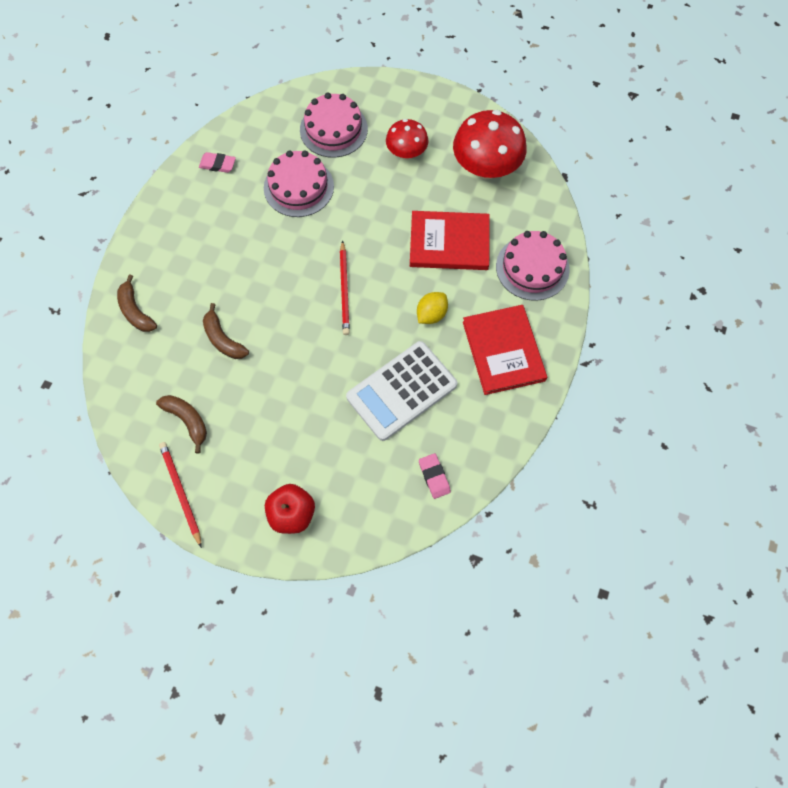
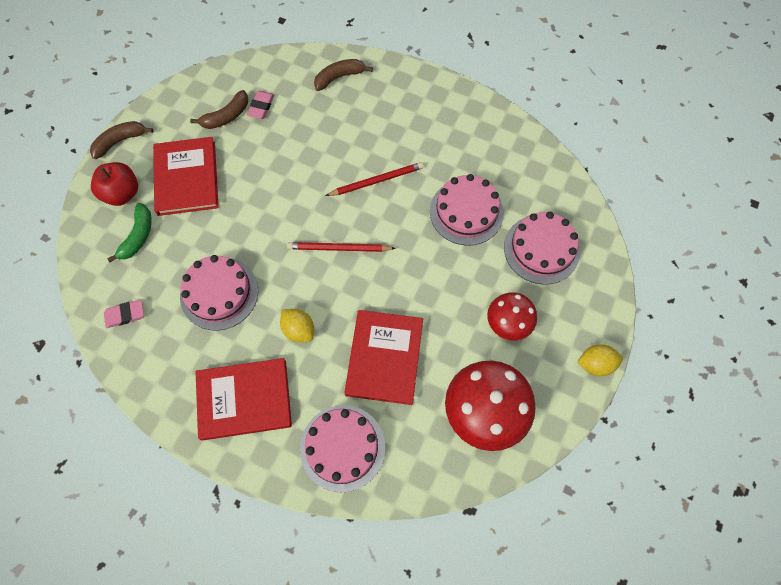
camera: 95 degrees right, 0 degrees up
red pencil [159,442,202,548] -> red pencil moved to [325,162,424,196]
pink eraser [199,152,236,173] -> pink eraser moved to [247,91,274,119]
brown banana [203,303,249,359] -> brown banana moved to [90,121,153,159]
white calculator [346,341,457,441] -> pink cake [180,255,258,331]
none -> green banana [107,203,152,262]
none -> red book [153,137,219,216]
none -> yellow lemon [577,344,623,376]

